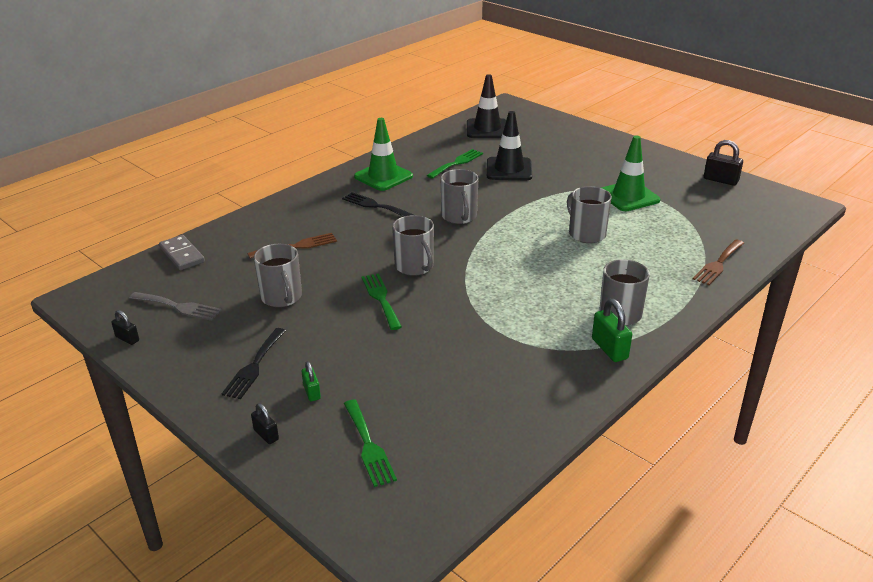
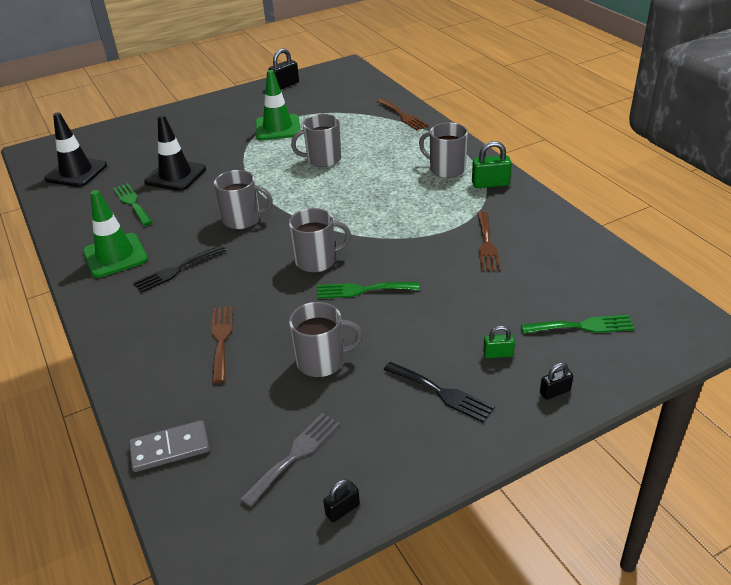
camera: 70 degrees left, 5 degrees up
none -> brown fork [477,212,501,271]

